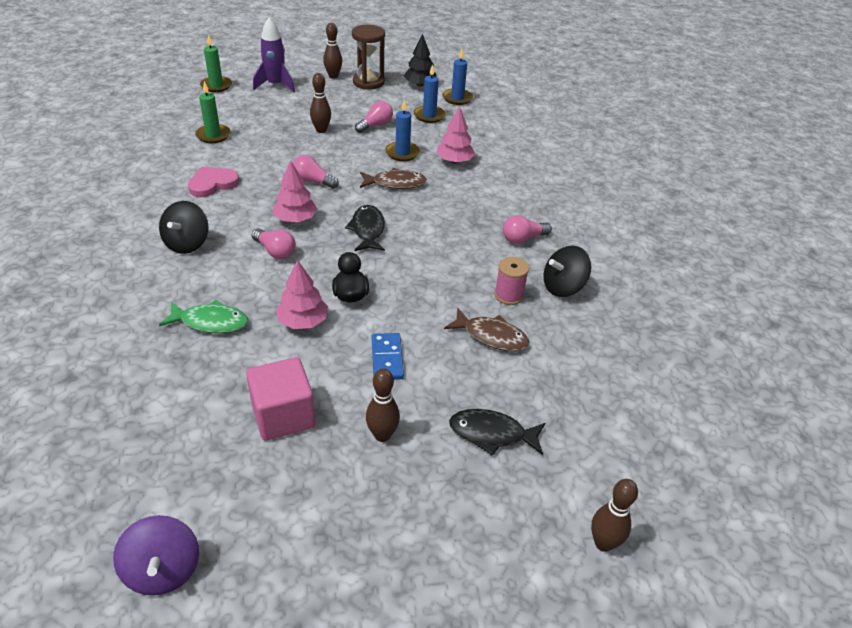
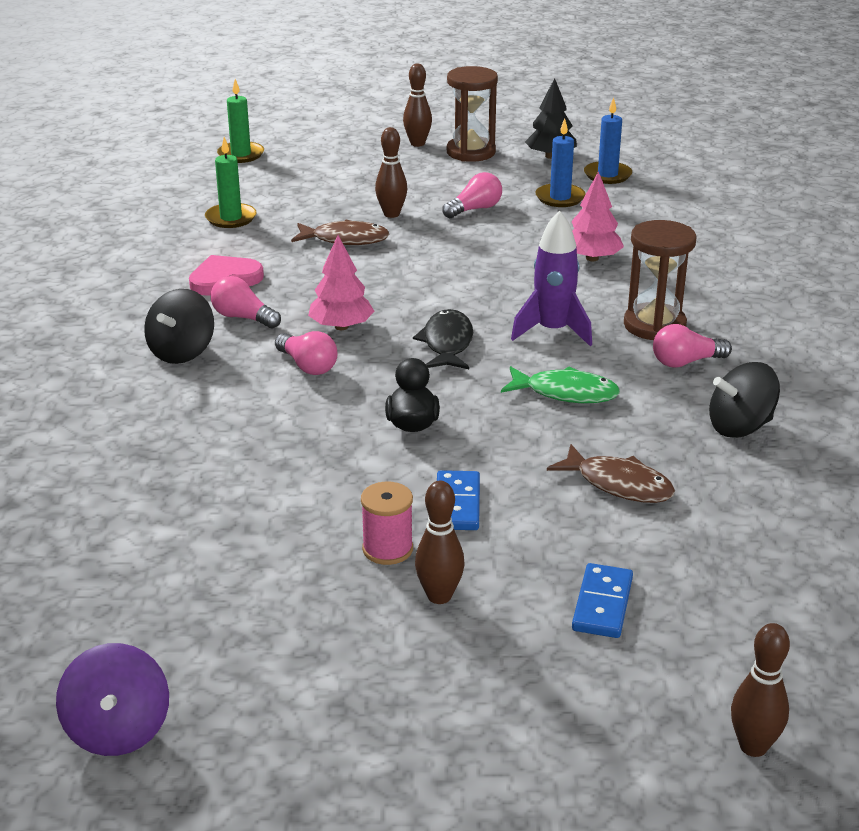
camera: 10 degrees right, 10 degrees down
green fish [159,300,248,333] -> green fish moved to [501,366,620,403]
pink cube [246,357,315,441] -> none
purple rocket [253,17,295,92] -> purple rocket moved to [511,210,592,346]
pink tree [276,260,328,329] -> none
pink light bulb [293,155,339,189] -> pink light bulb moved to [211,276,281,329]
brown fish [360,168,427,189] -> brown fish moved to [291,219,390,245]
blue candle [385,99,420,161] -> none
black fish [449,409,545,456] -> blue domino [572,563,633,638]
pink spool [494,257,529,305] -> pink spool moved to [361,482,413,565]
none -> brown hourglass [624,220,697,340]

